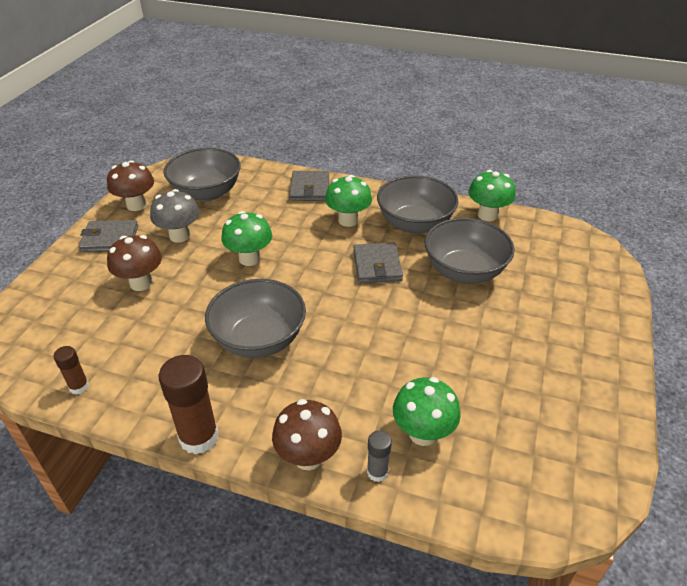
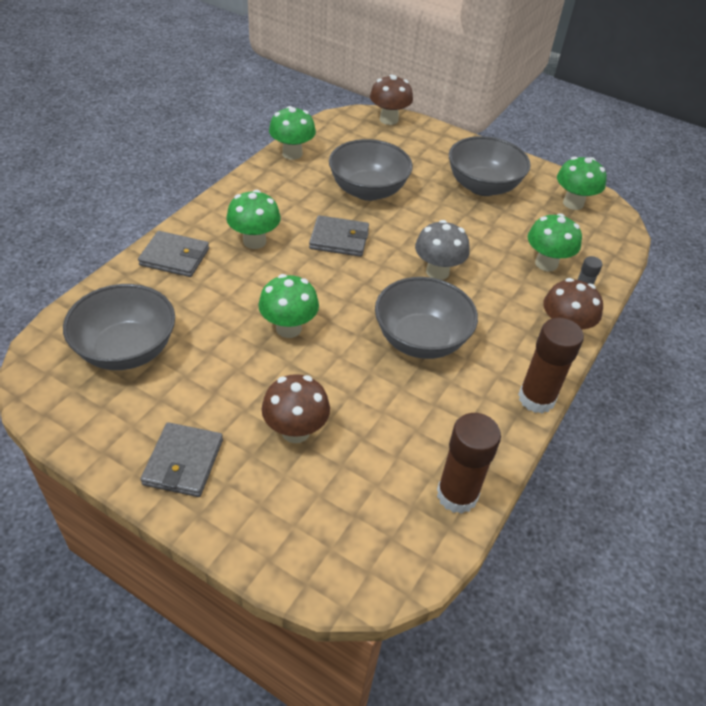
camera: 80 degrees left, 5 degrees up
brown glue stick [53,346,89,394] -> brown glue stick [437,413,501,514], size x1.90
brown mushroom [107,160,154,211] -> brown mushroom moved to [370,74,413,125]
grey mushroom [150,189,200,243] -> grey mushroom moved to [415,220,470,280]
grey bowl [377,175,459,234] -> grey bowl moved to [449,136,531,196]
none -> green mushroom [557,156,607,210]

